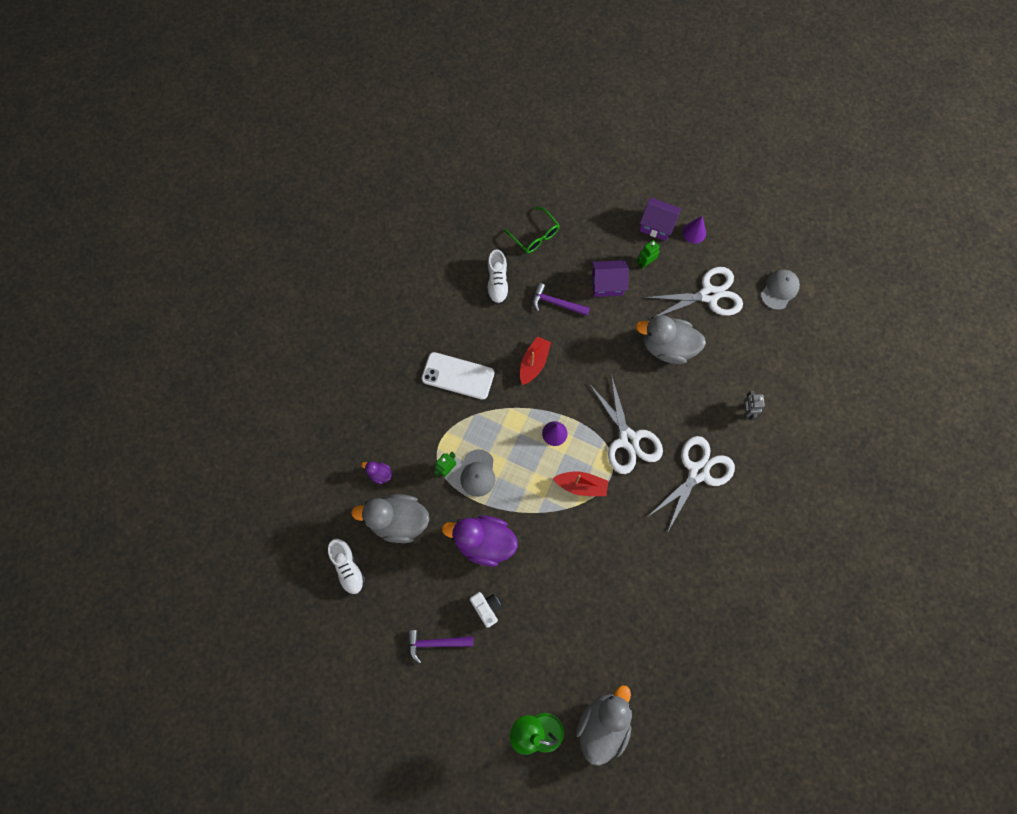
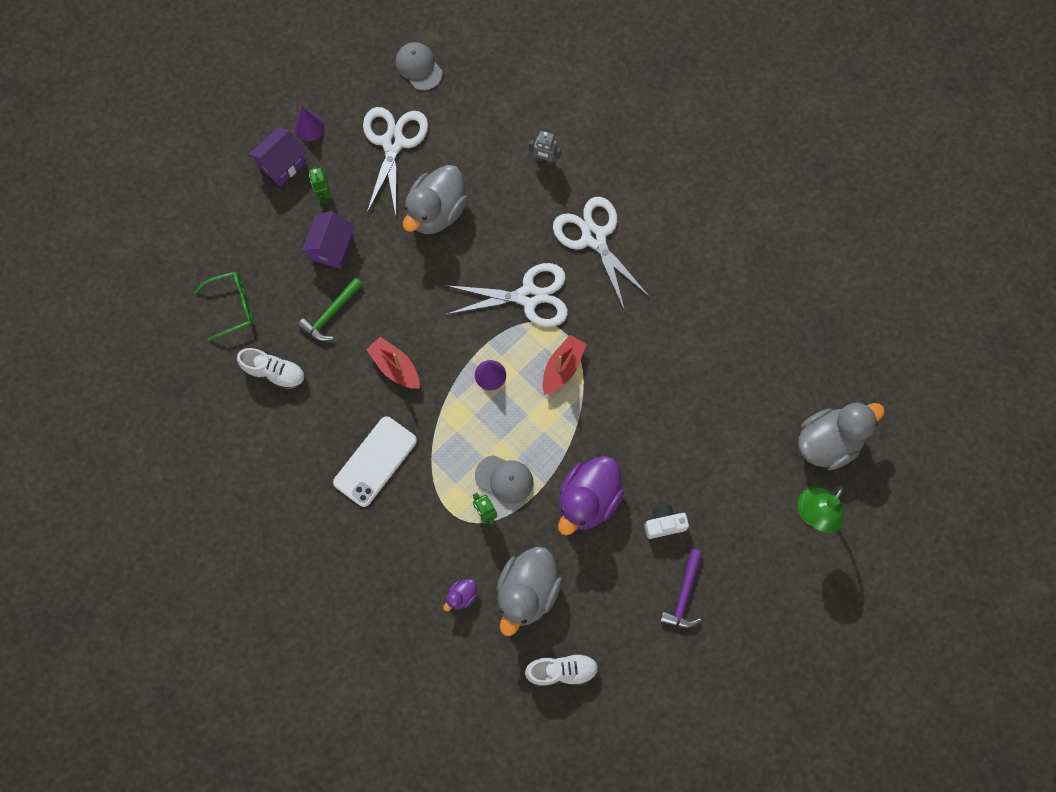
camera: 70 degrees left, 0 degrees up
purple hammer [532,283,590,316] -> green hammer [298,278,363,341]
grey duck [576,685,632,766] -> grey duck turned 105 degrees clockwise [798,402,885,471]

